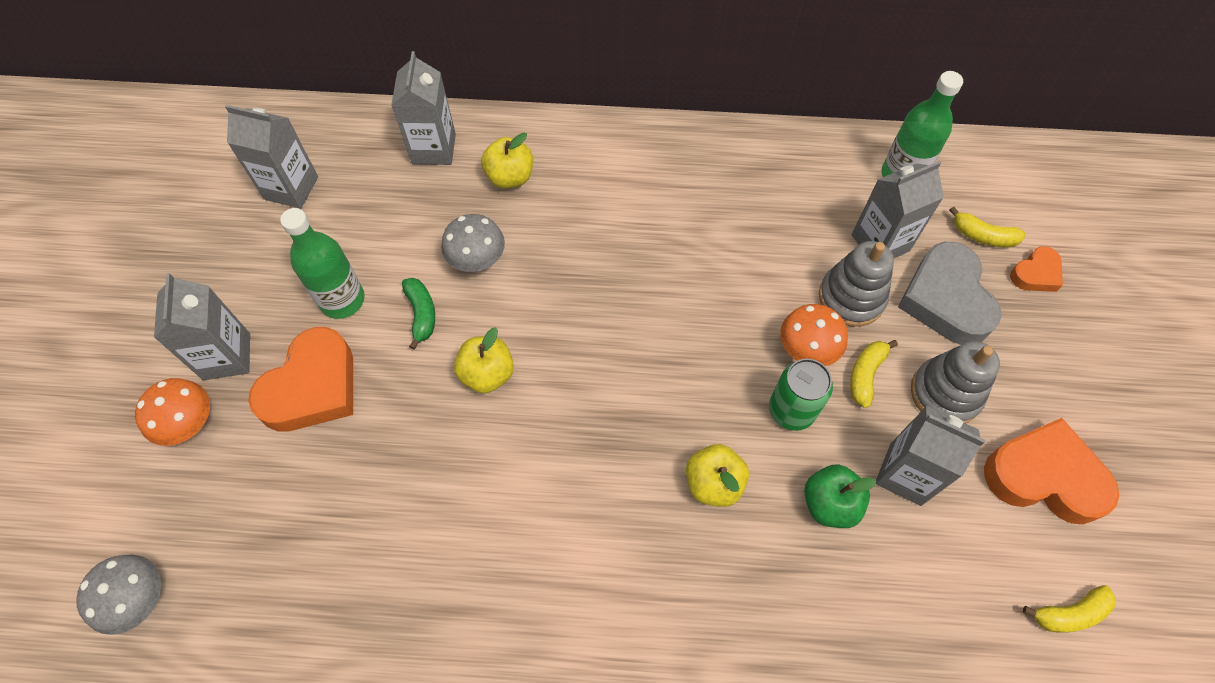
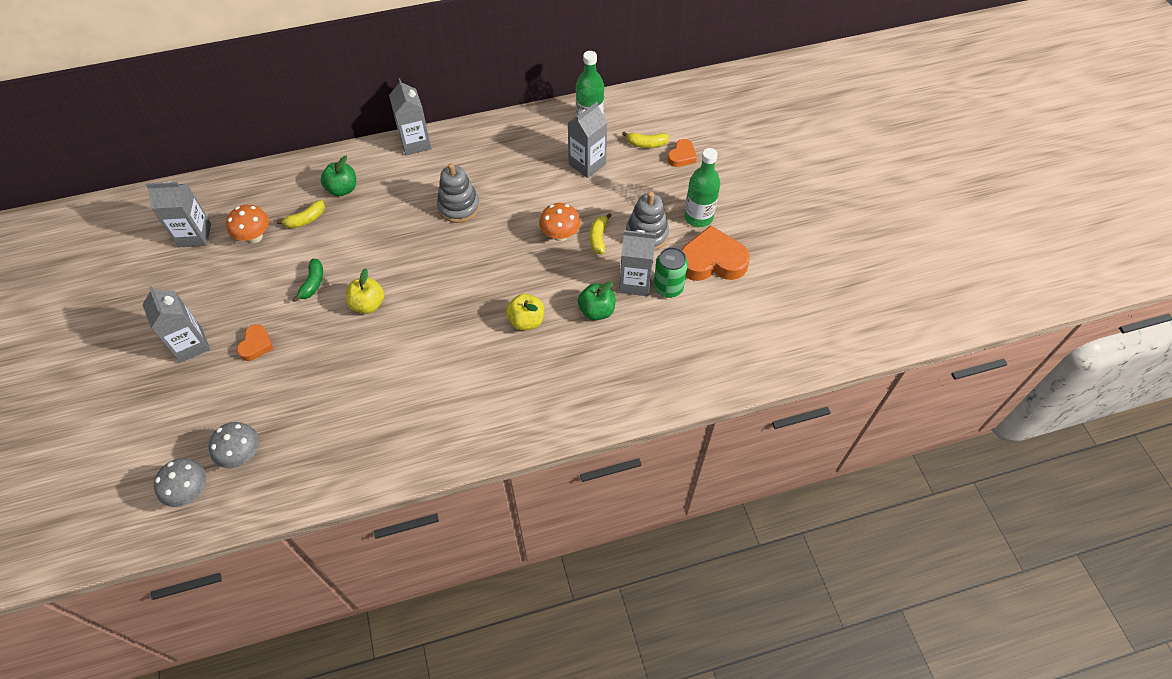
camera: 20 degrees left, 5 degrees down
orange mushroom [135,378,210,446] -> orange mushroom moved to [226,205,269,243]
orange heart [248,327,353,432] -> orange heart [237,324,274,361], size x0.52
green bottle [280,208,365,319] -> green bottle moved to [684,148,720,227]
grey carton [391,51,456,165] -> grey carton moved to [389,78,431,156]
green banana [402,278,435,350] -> green banana turned 45 degrees clockwise [292,259,323,302]
grey mushroom [441,214,505,272] -> grey mushroom moved to [208,422,259,468]
yellow apple [481,132,533,189] -> green apple [321,156,356,196]
green can [769,359,833,431] -> green can moved to [653,247,688,298]
grey stacking toy [819,241,894,327] -> grey stacking toy moved to [437,163,480,223]
grey heart [898,242,1002,345] -> none
yellow banana [1023,585,1115,633] -> yellow banana moved to [276,200,325,229]

